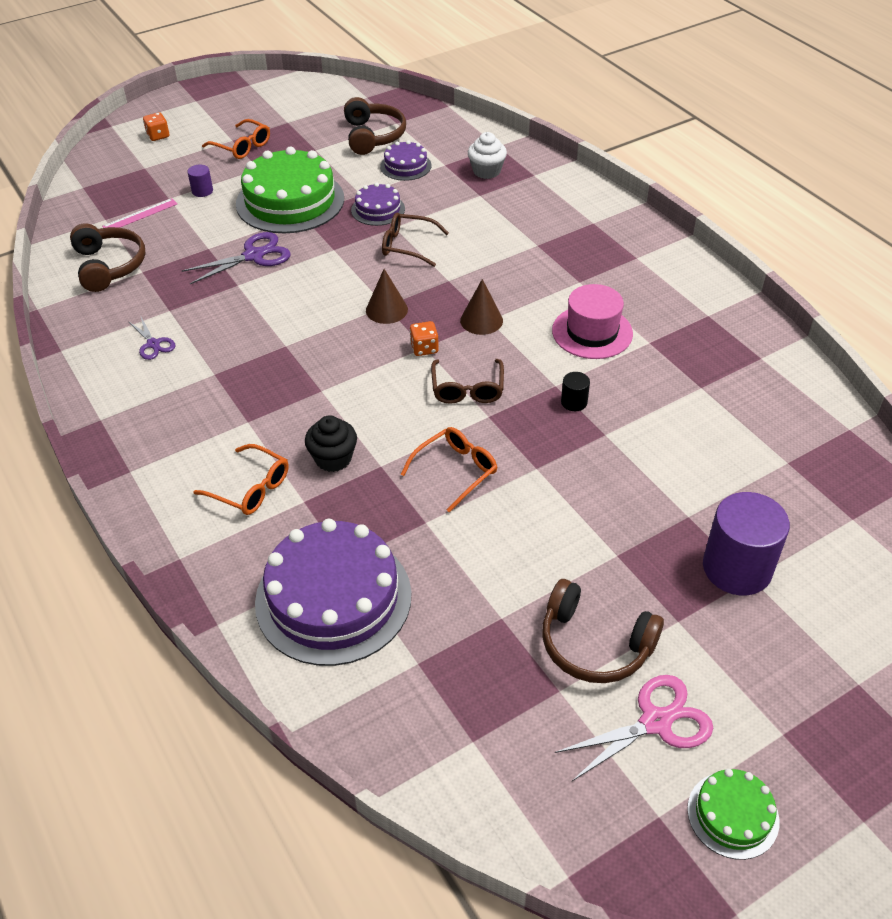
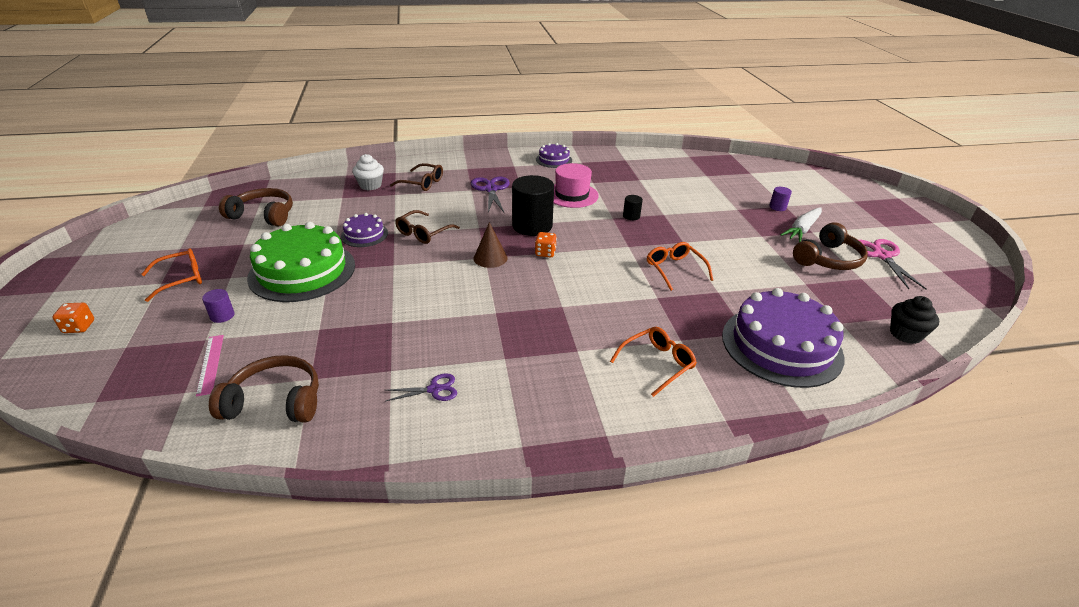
camera: 70 degrees left, 10 degrees down
purple scissors [182,232,291,284] -> purple scissors moved to [471,176,510,214]
black cupcake [305,416,357,472] -> black cupcake moved to [890,296,939,344]
purple cake [380,140,432,181] -> purple cake moved to [536,143,572,168]
brown glasses [431,359,504,404] -> brown glasses moved to [390,163,443,191]
brown cone [460,279,503,335] -> black cylinder [512,175,554,236]
green cake [687,769,779,860] -> none
purple cylinder [703,492,790,595] -> purple cylinder [769,187,792,211], size x0.44
none -> white carrot [781,207,822,242]

